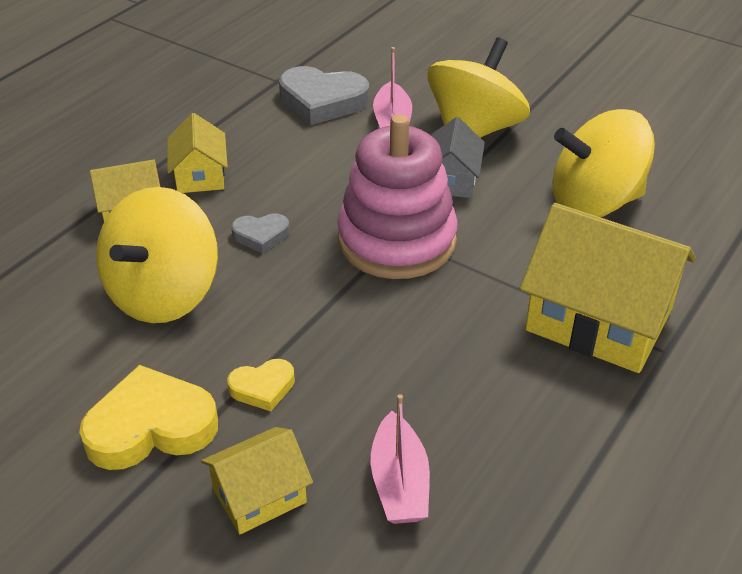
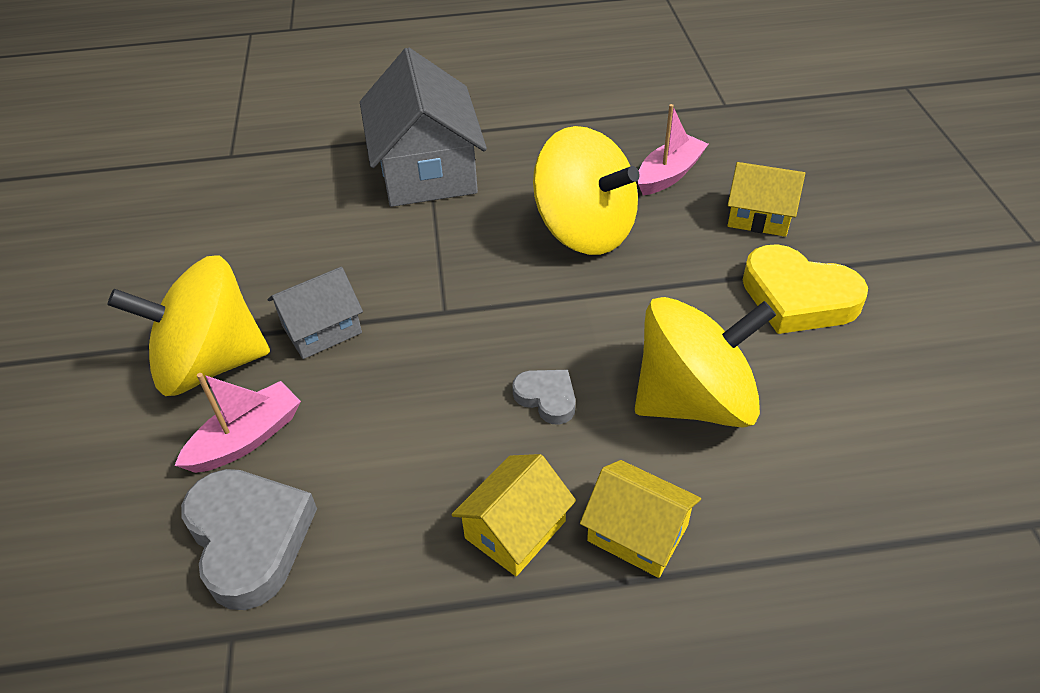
camera: 130 degrees left, 5 degrees up
yellow heart [227,359,295,411] -> none
pink stacking toy [337,114,458,279] -> none
yellow house [520,203,696,373] -> grey house [360,48,487,207]
yellow spinning top [552,109,655,217] -> yellow spinning top moved to [533,126,639,255]

